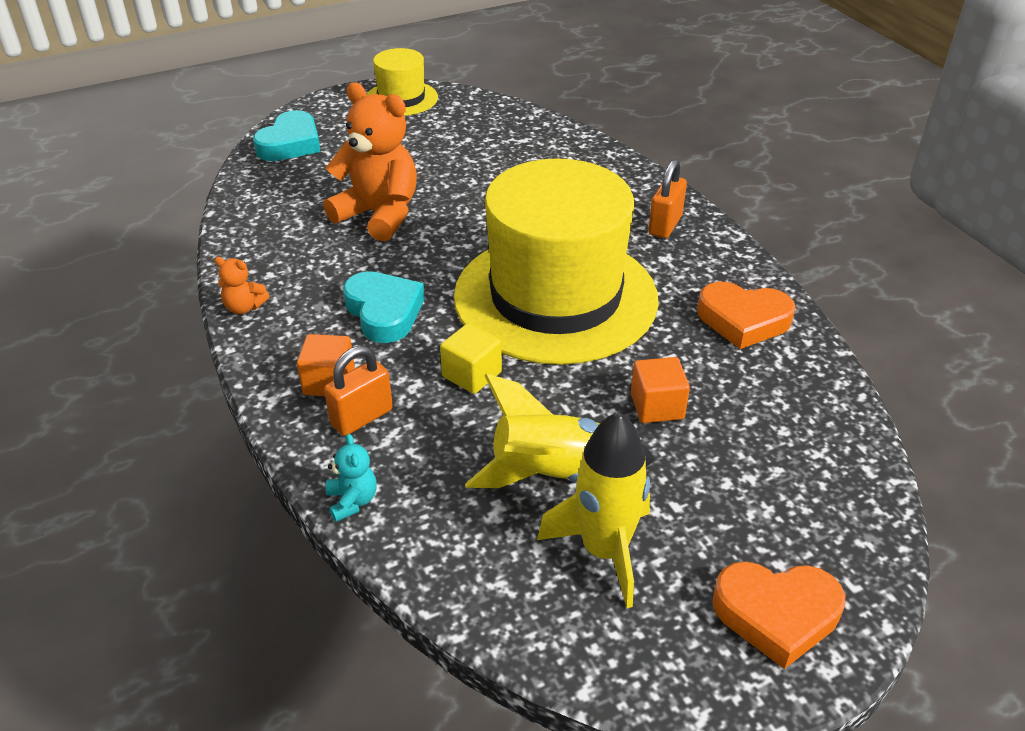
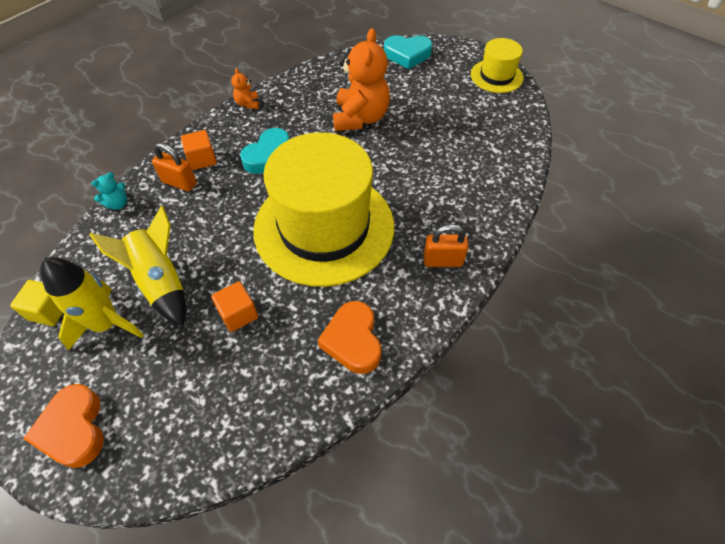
camera: 65 degrees right, 15 degrees up
yellow cube [440,323,502,394] -> yellow cube moved to [10,280,63,326]

